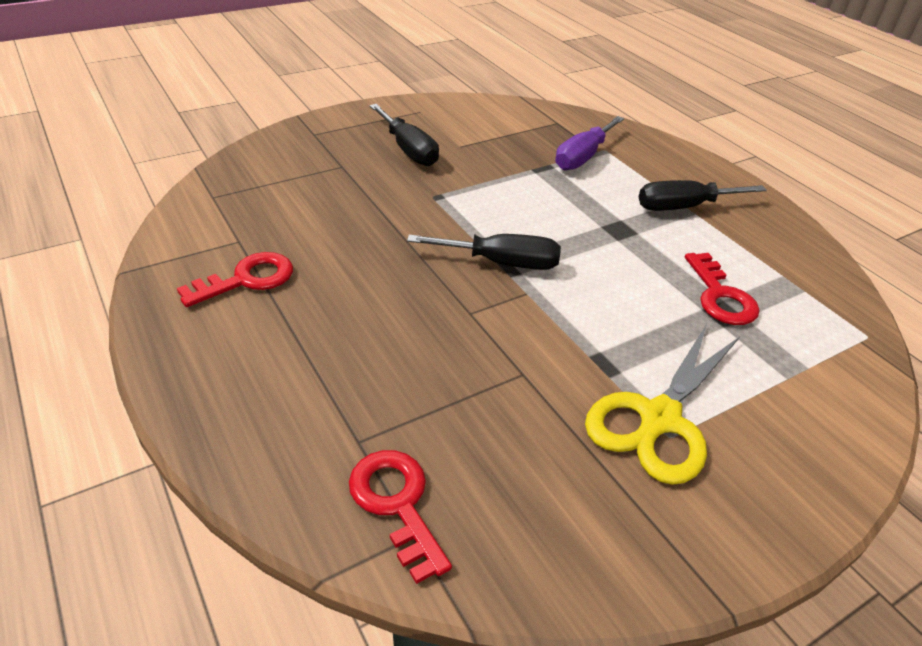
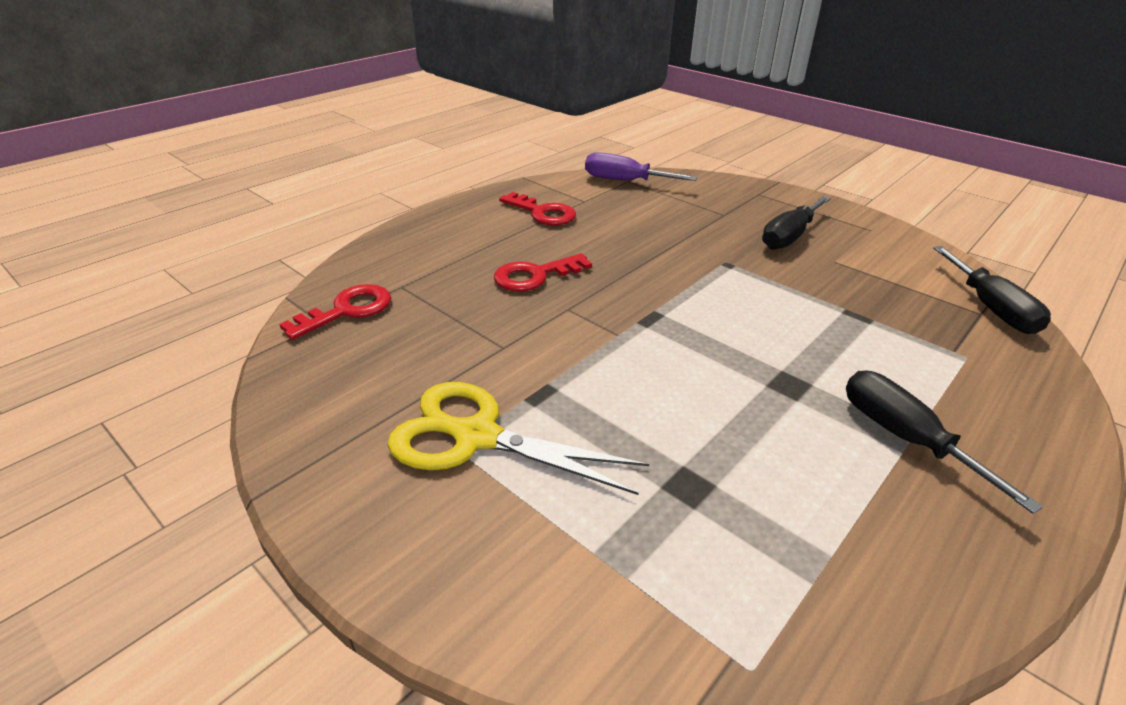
camera: 75 degrees right, 5 degrees down
black screwdriver [407,234,561,270] -> black screwdriver moved to [933,246,1051,334]
purple screwdriver [555,116,624,170] -> purple screwdriver moved to [585,152,697,181]
red key [685,253,759,325] -> red key moved to [494,253,592,291]

